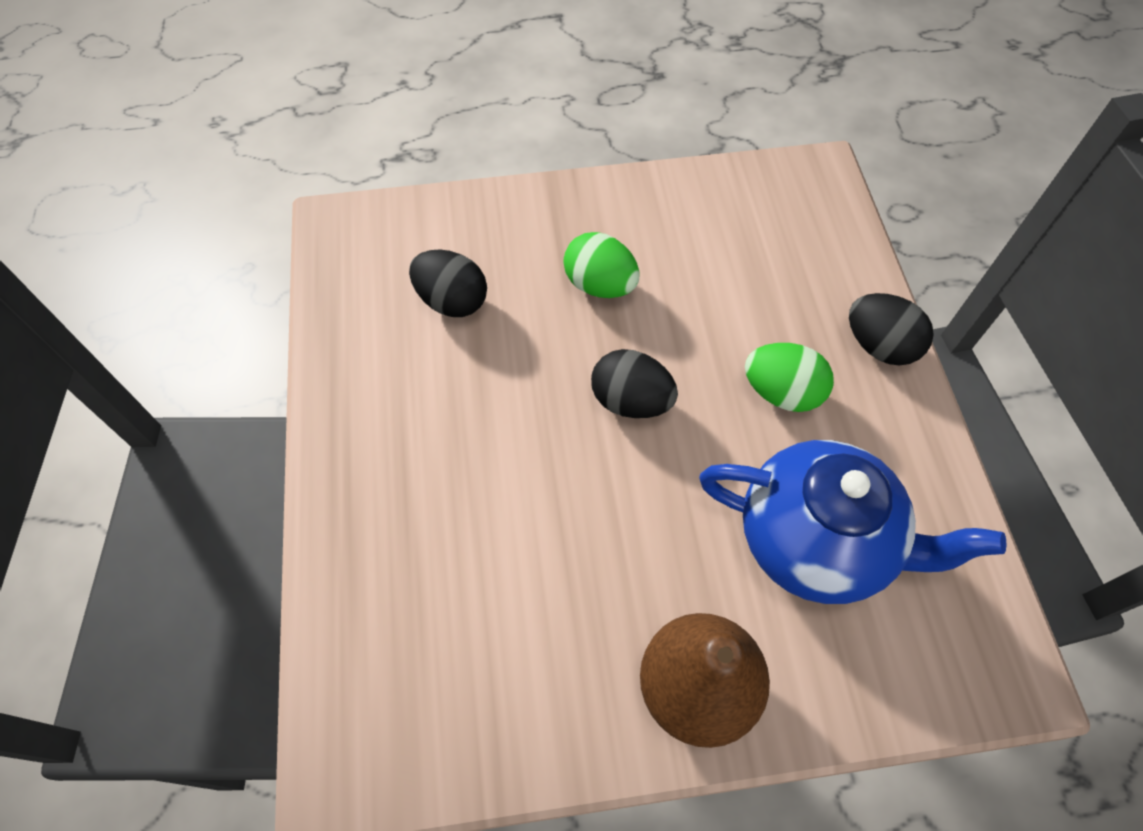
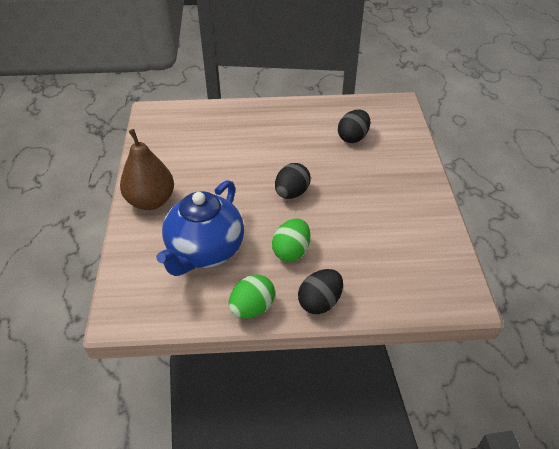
camera: 95 degrees right, 15 degrees down
green egg [563,232,640,298] -> green egg moved to [229,274,275,319]

